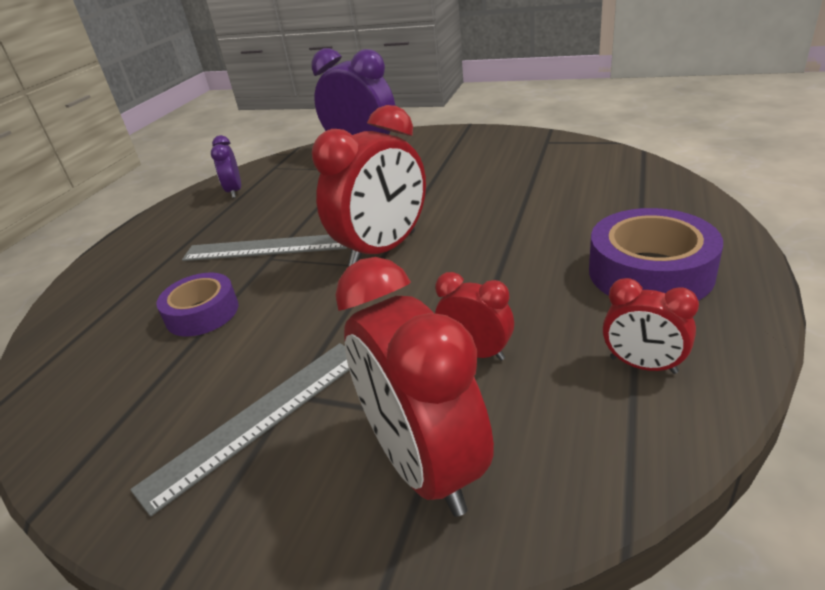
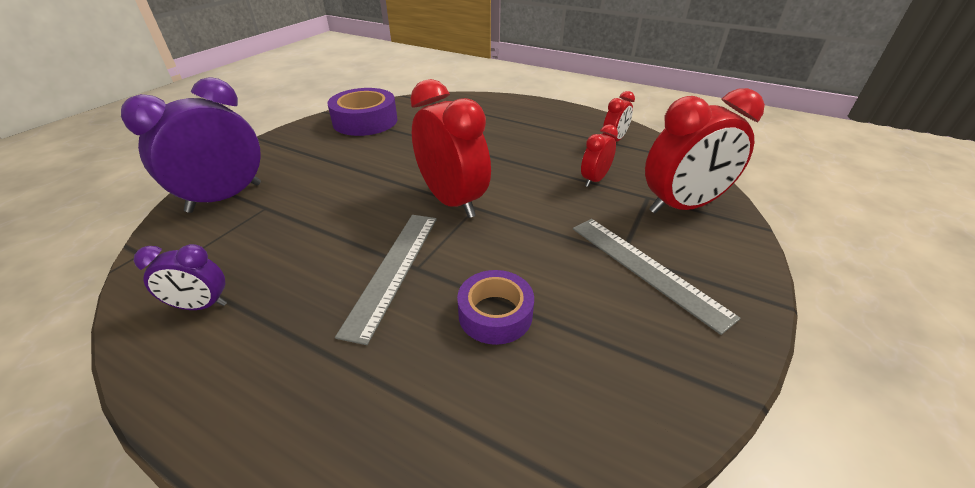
camera: 85 degrees left, 5 degrees up
purple tape [589,208,723,301] -> purple tape moved to [327,88,397,136]

